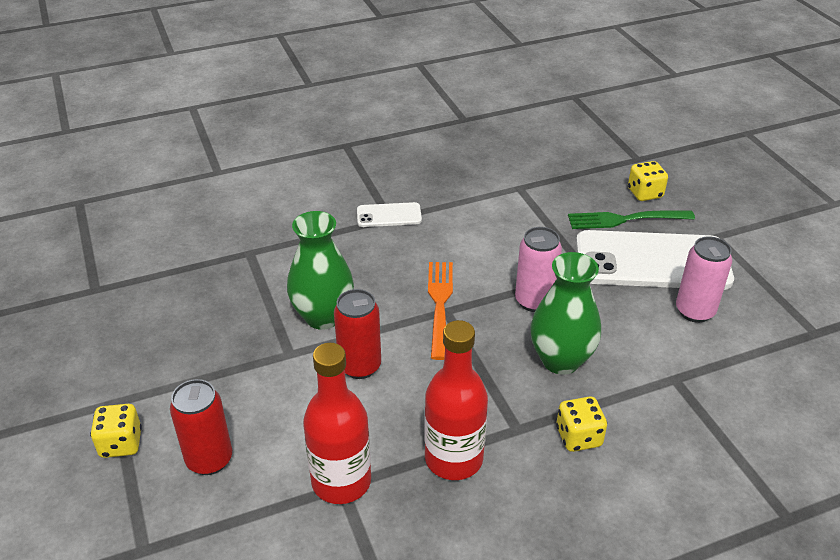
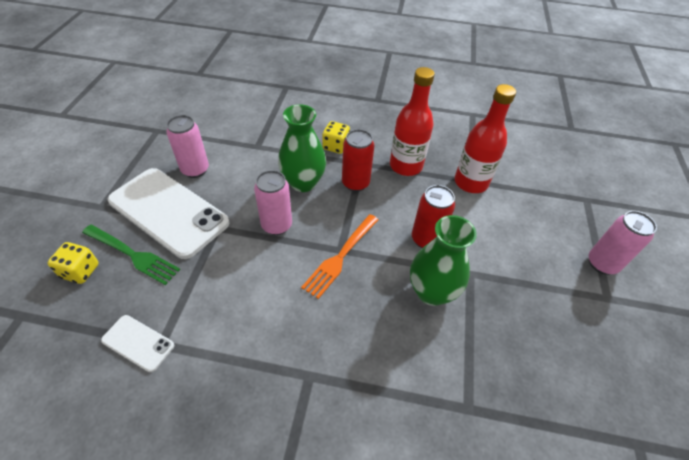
camera: 150 degrees left, 10 degrees up
yellow dice [90,404,142,458] -> pink can [589,211,657,275]
red can [170,379,232,475] -> red can moved to [342,129,374,192]
white phone [357,202,422,227] -> white phone moved to [101,315,174,372]

